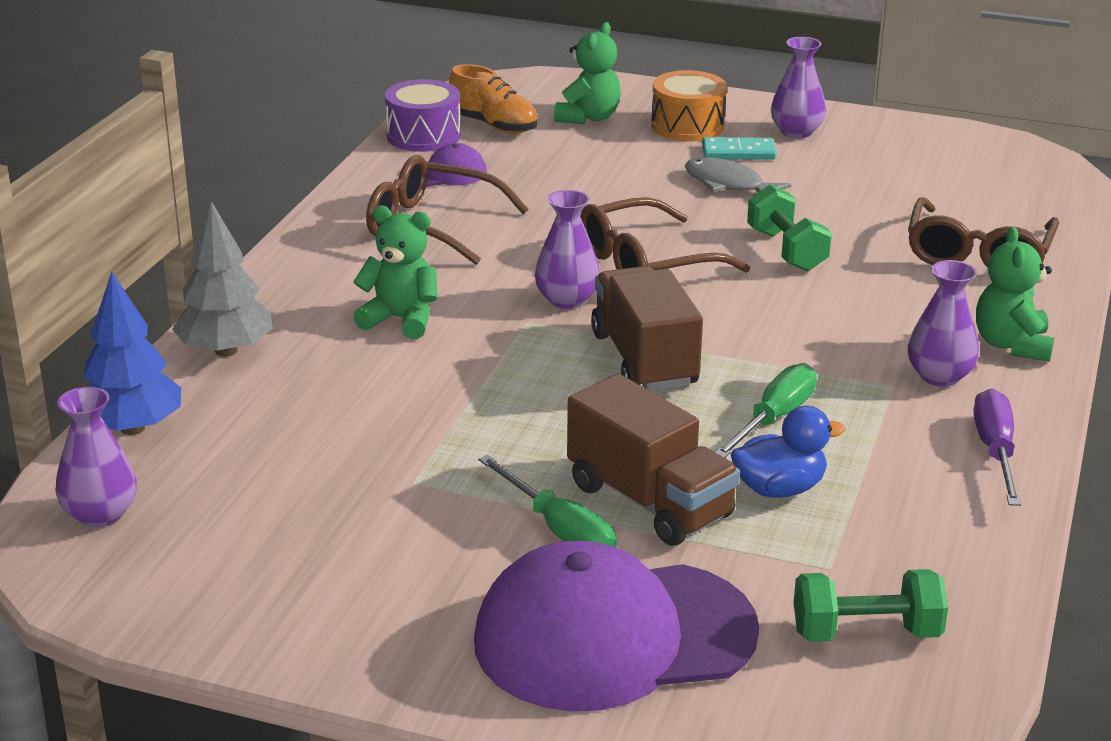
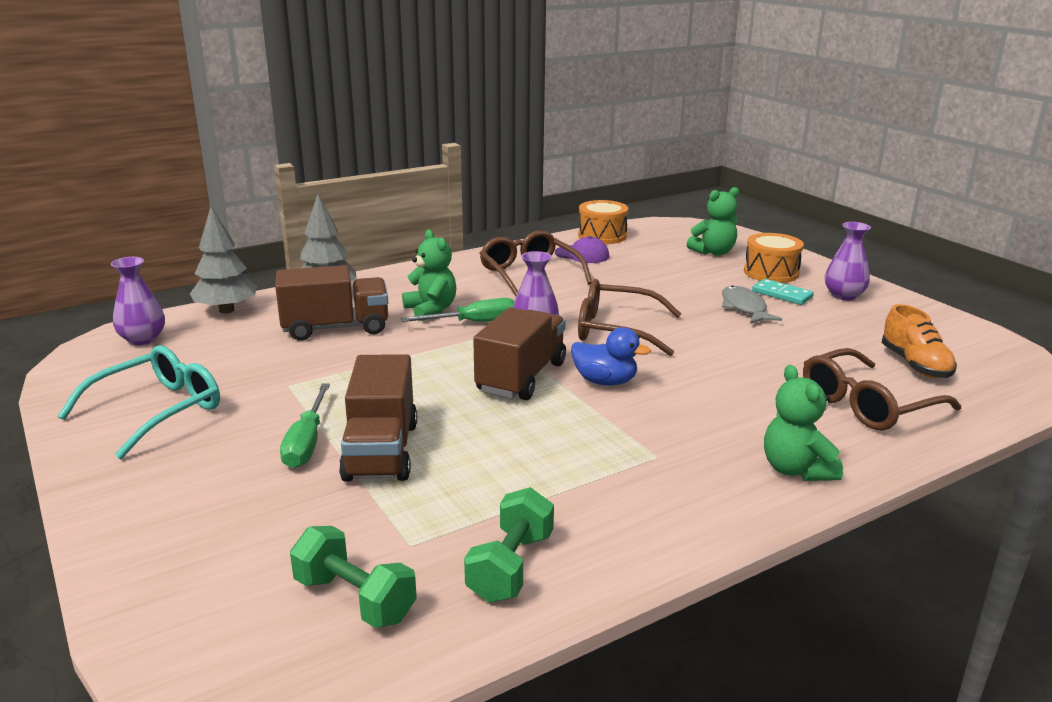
camera: 40 degrees right, 5 degrees down
blue tree [84,272,181,435] -> grey tree [190,207,257,314]
purple drum [385,79,461,152] -> orange drum [578,200,628,244]
orange shoe [449,64,537,134] -> orange shoe moved to [882,304,957,378]
purple cap [474,541,759,712] -> none
green screwdriver [715,363,817,458] -> green screwdriver moved to [400,298,515,322]
blue duck [731,405,845,498] -> blue duck moved to [571,327,651,386]
green dumbbell [747,185,832,272] -> green dumbbell moved to [464,487,554,603]
purple vase [908,260,979,387] -> none
purple screwdriver [974,389,1021,506] -> none
green teddy bear [976,227,1054,361] -> green teddy bear turned 60 degrees counterclockwise [764,365,843,481]
none -> turquoise glasses [58,345,220,459]
none -> brown truck [275,265,388,341]

